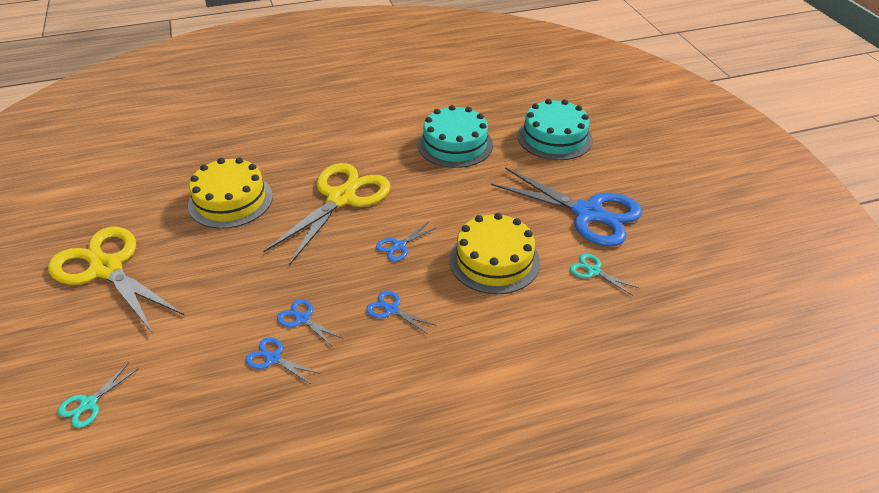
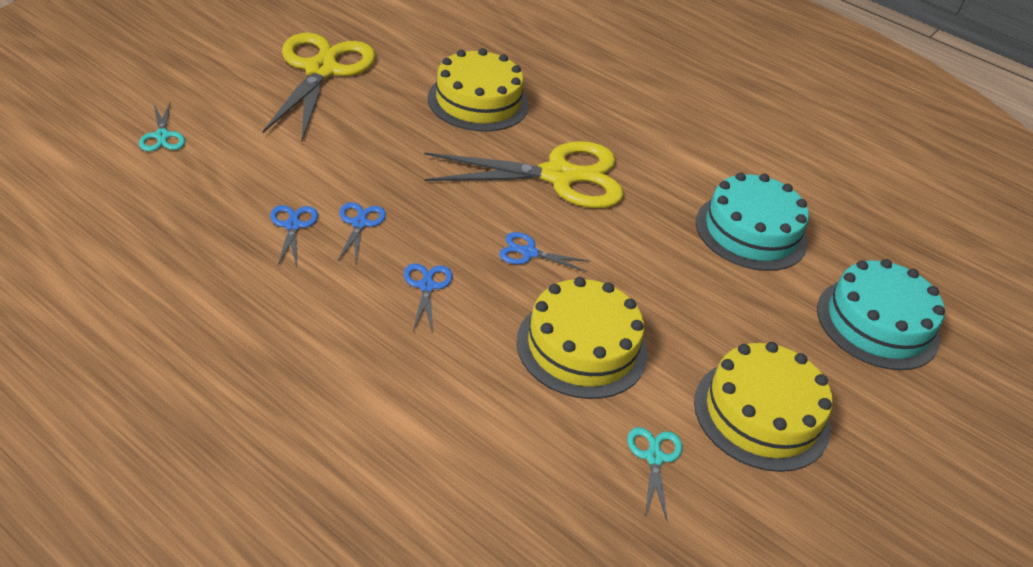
camera: 50 degrees right, 0 degrees up
turquoise scissors [58,362,139,428] -> turquoise scissors turned 105 degrees counterclockwise [139,103,185,151]
blue scissors [491,167,642,247] -> yellow cake [694,342,833,472]

